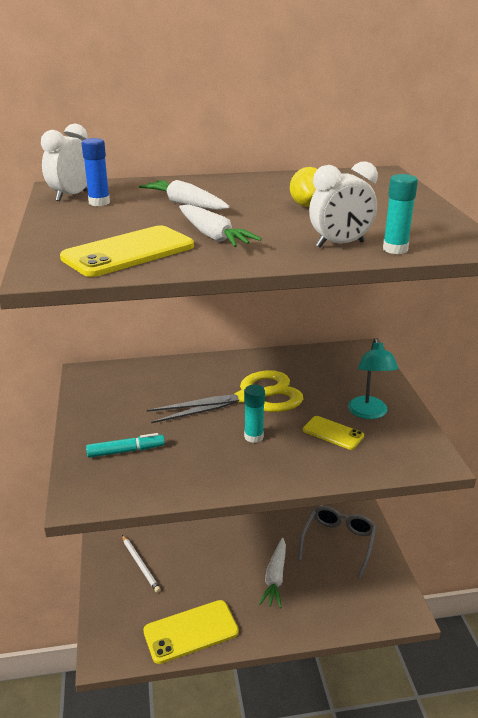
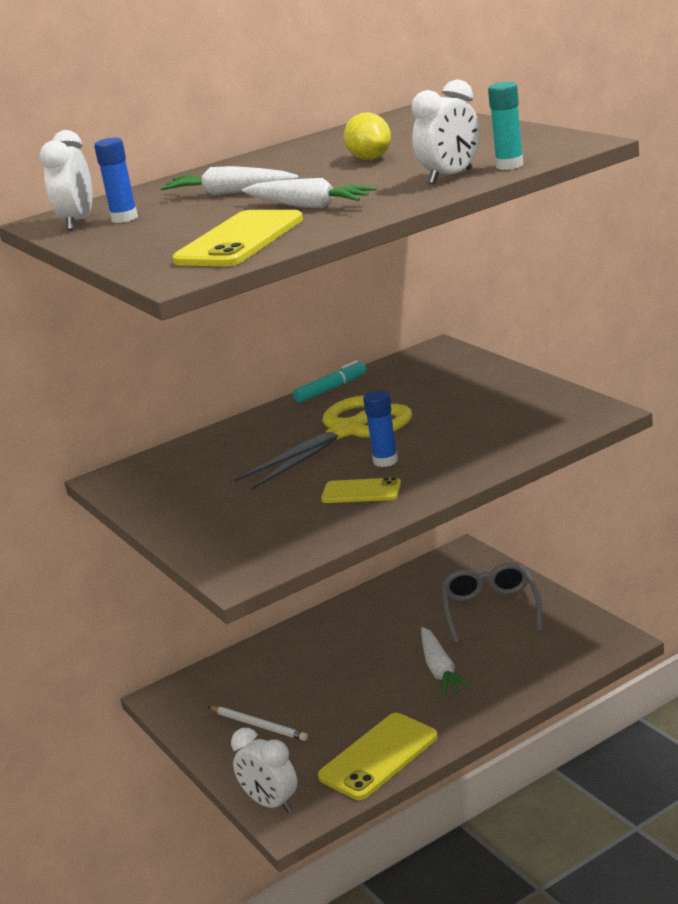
camera: 20 degrees left, 5 degrees down
turquoise marker [86,433,165,458] -> turquoise marker moved to [293,360,366,403]
turquoise glue stick [244,385,265,443] -> blue glue stick [363,390,398,467]
yellow phone [303,416,364,450] -> yellow phone moved to [321,477,401,503]
turquoise lamp [348,338,398,419] -> none
none -> white clock [231,728,297,812]

